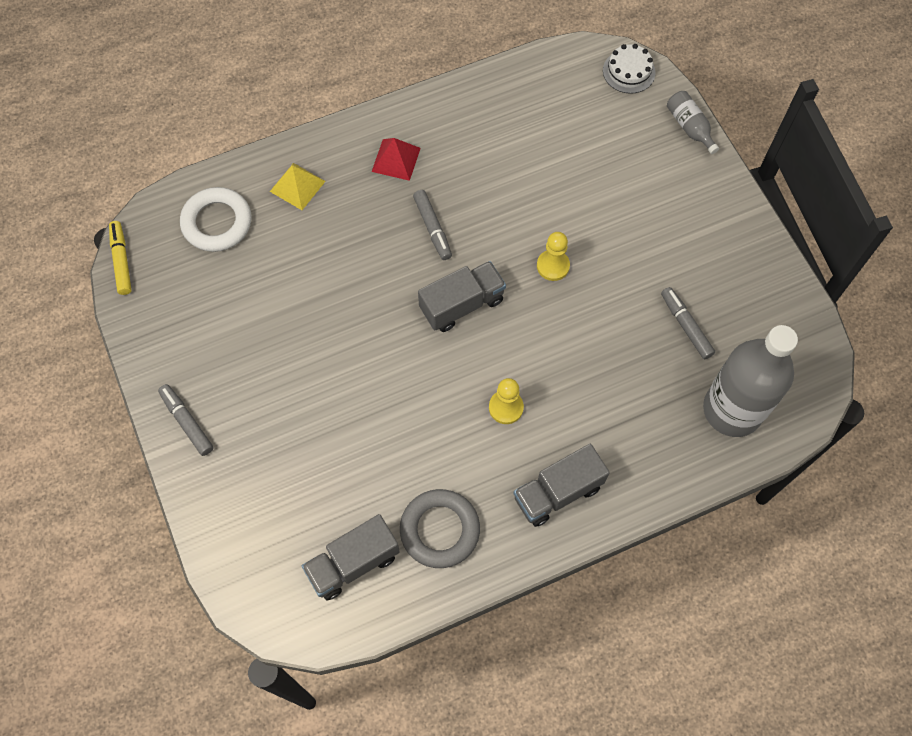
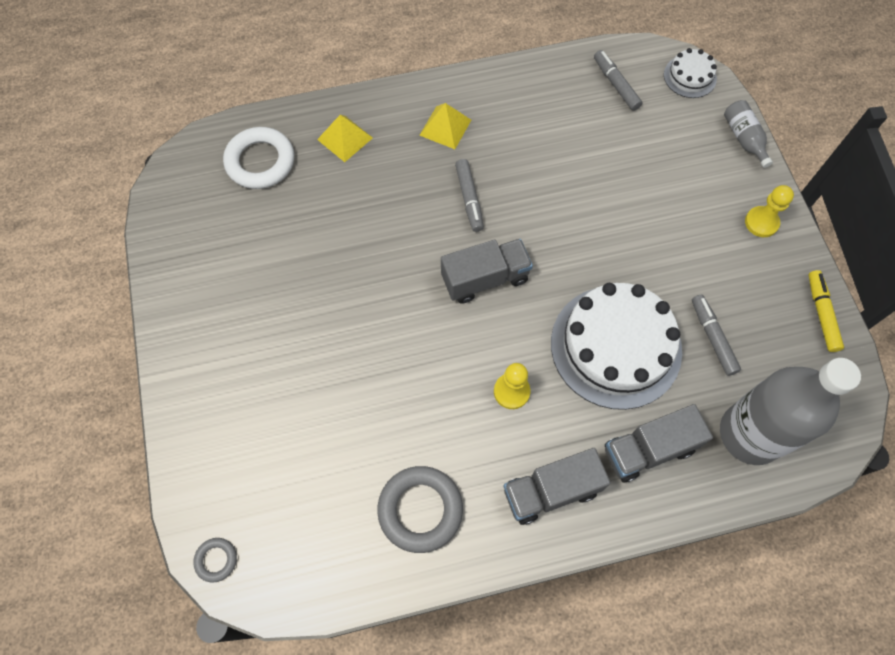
camera: 10 degrees right, 0 degrees up
yellow marker [109,221,132,295] -> yellow marker moved to [809,270,844,352]
grey marker [158,384,214,456] -> grey marker moved to [594,50,643,111]
grey truck [302,514,400,601] -> grey truck moved to [605,404,713,483]
red pyramid [372,138,421,181] -> yellow pyramid [419,103,471,149]
yellow pawn [537,232,570,281] -> yellow pawn moved to [745,185,794,237]
none -> grey ring [193,538,237,583]
none -> white cake [551,283,682,410]

